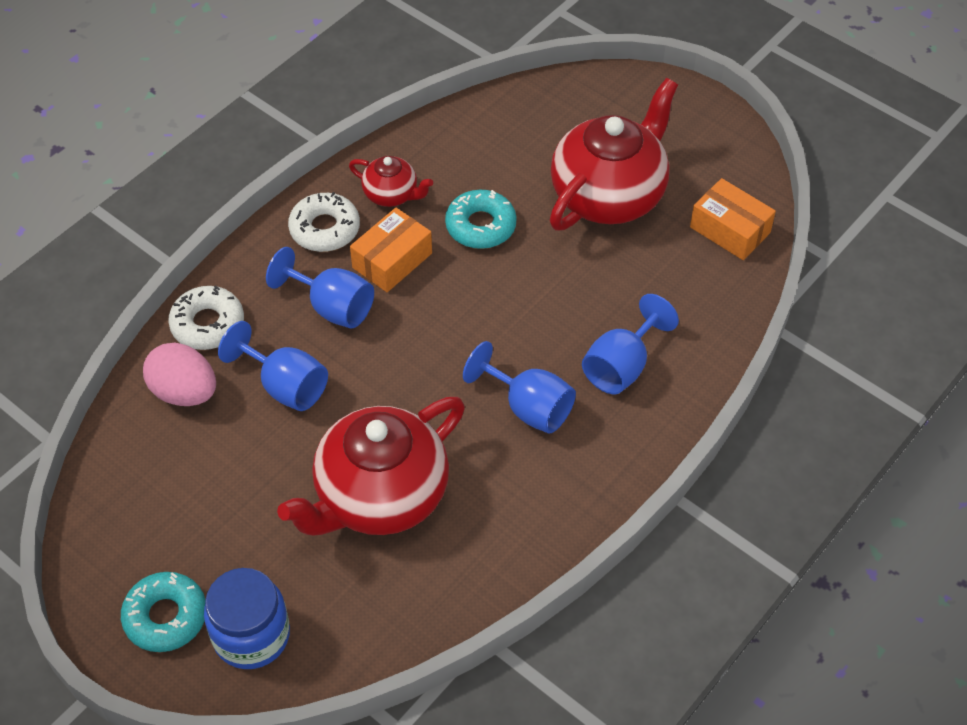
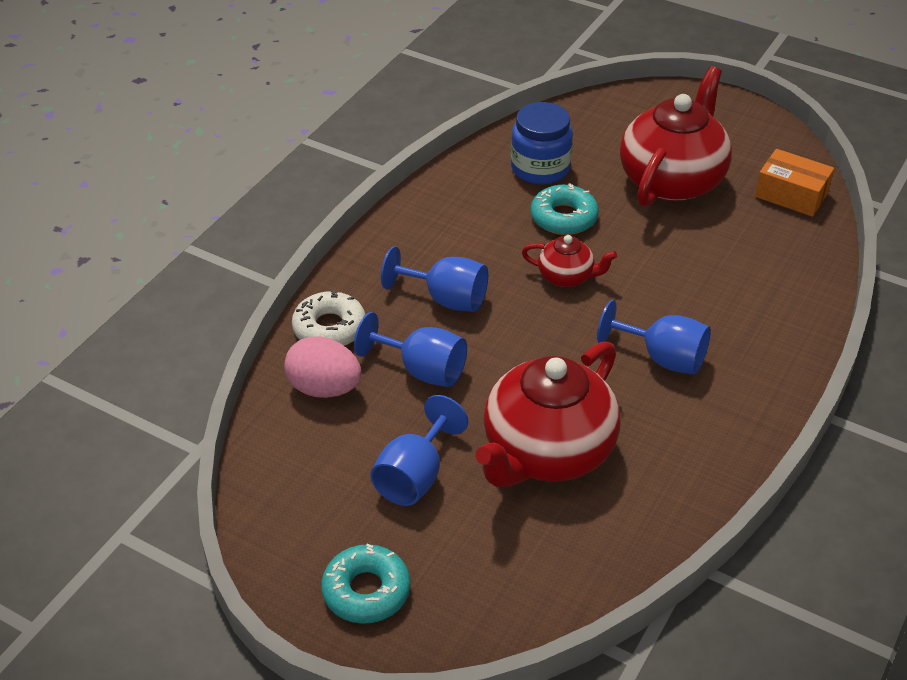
camera: 10 degrees left, 10 degrees down
blue jar [204,568,290,669] -> blue jar moved to [511,102,573,184]
white donut [288,192,360,252] -> none
red teapot [349,156,433,207] -> red teapot moved to [522,235,617,287]
orange box [350,208,432,292] -> none
blue goblet [582,294,679,394] -> blue goblet moved to [370,395,468,506]

